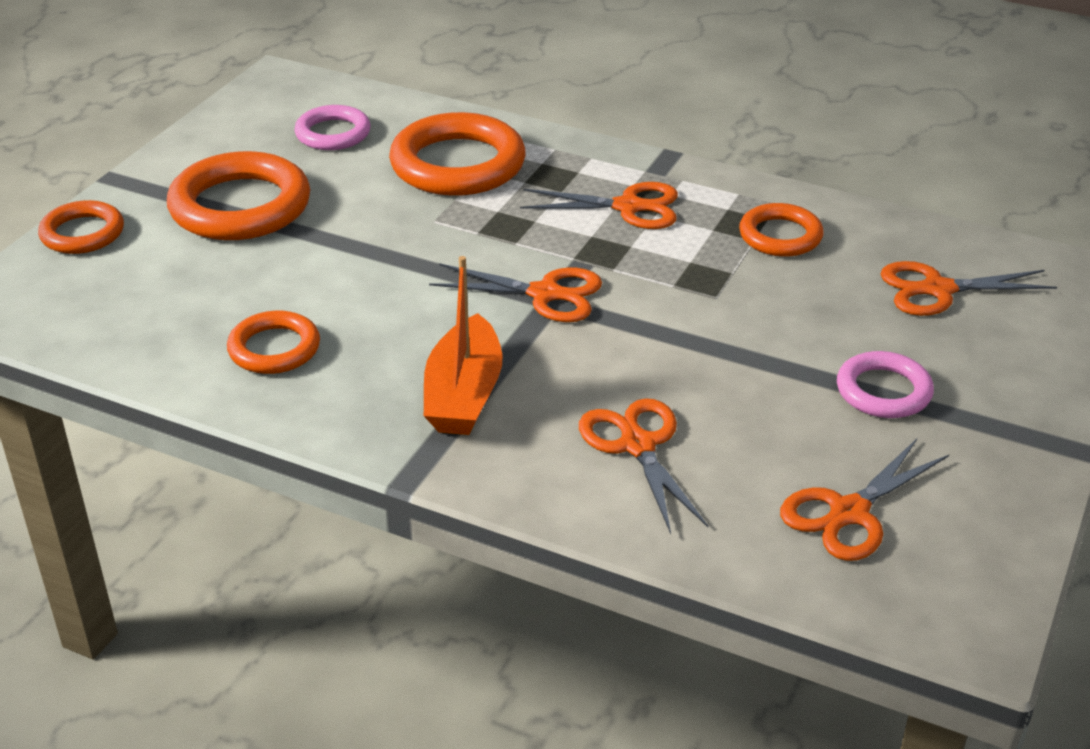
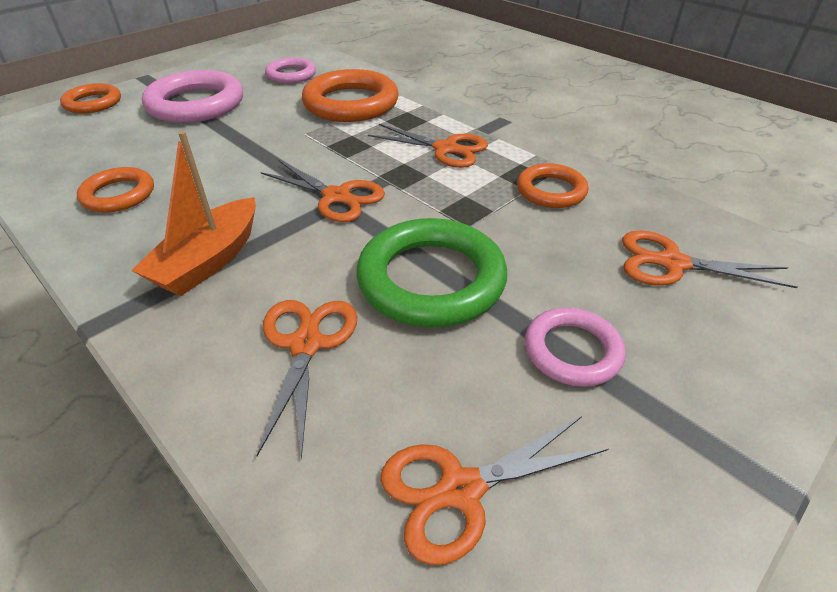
camera: 20 degrees right, 5 degrees up
orange ring [167,151,310,240] -> pink ring [142,70,243,123]
none -> green ring [356,218,507,327]

